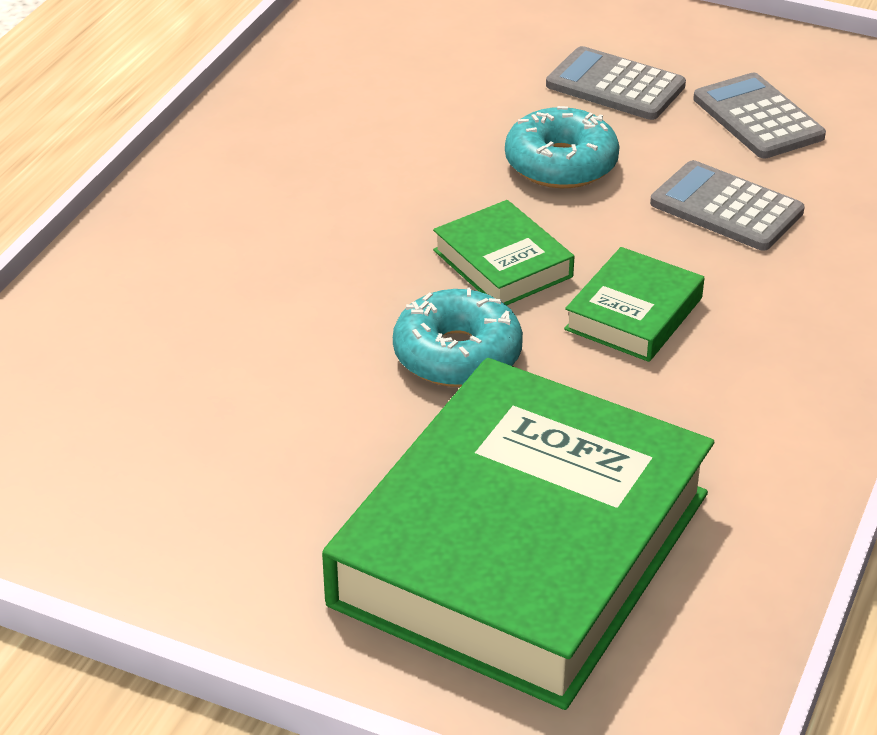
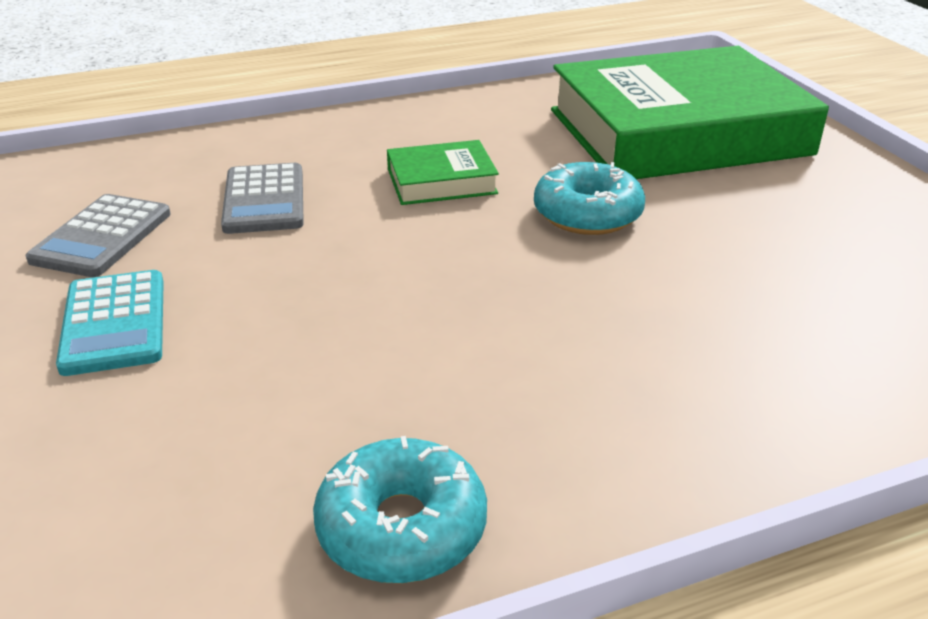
camera: 135 degrees left, 5 degrees down
green book [433,200,575,305] -> none
turquoise donut [505,106,620,188] -> turquoise donut moved to [313,436,487,583]
grey calculator [546,46,686,120] -> turquoise calculator [56,270,164,376]

